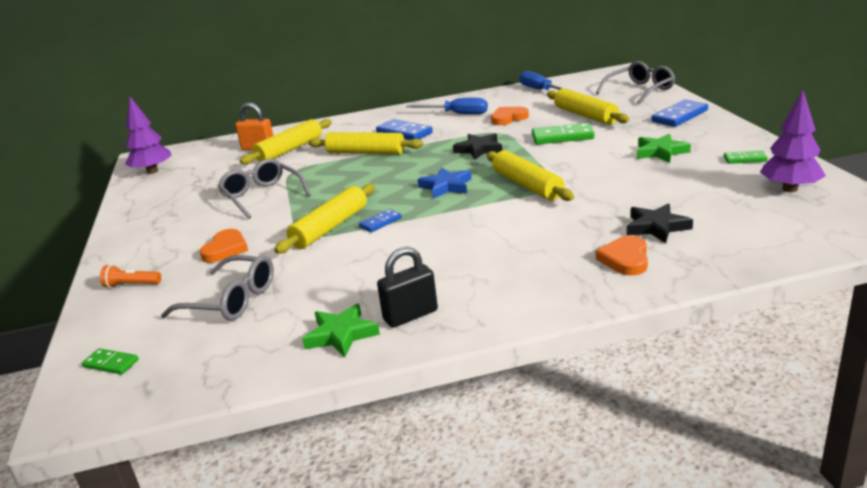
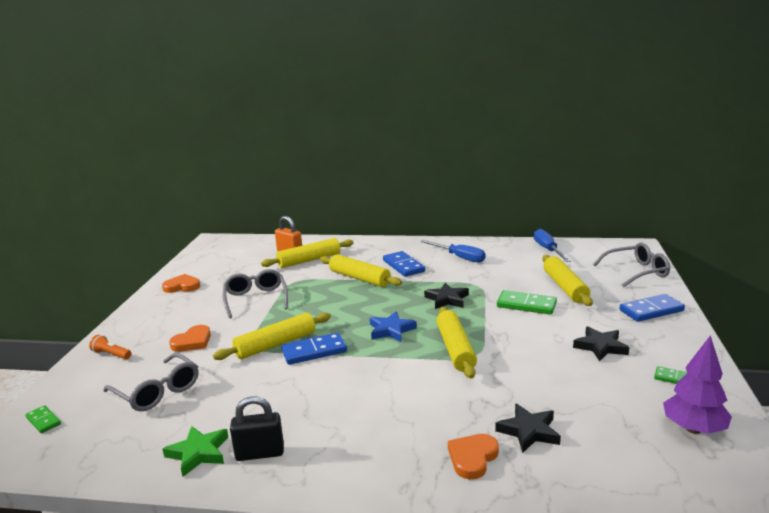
camera: 20 degrees right, 5 degrees down
purple tree [125,97,172,174] -> none
blue domino [359,209,402,232] -> blue domino [281,332,347,365], size x1.76
orange heart [491,107,529,125] -> orange heart moved to [162,274,200,293]
green star [637,134,691,163] -> black star [573,326,629,362]

